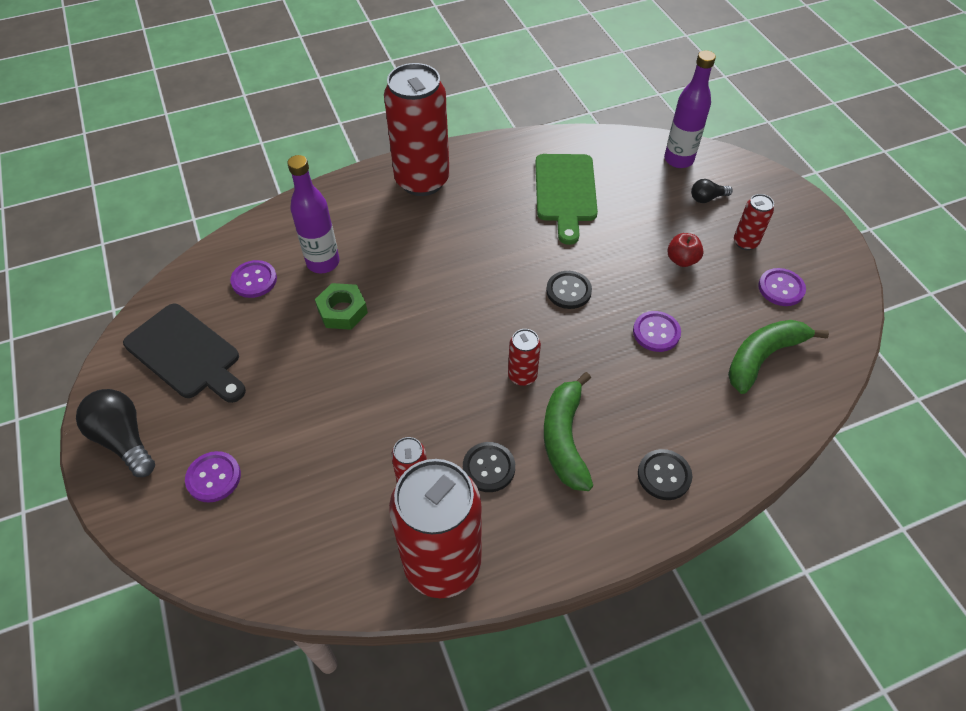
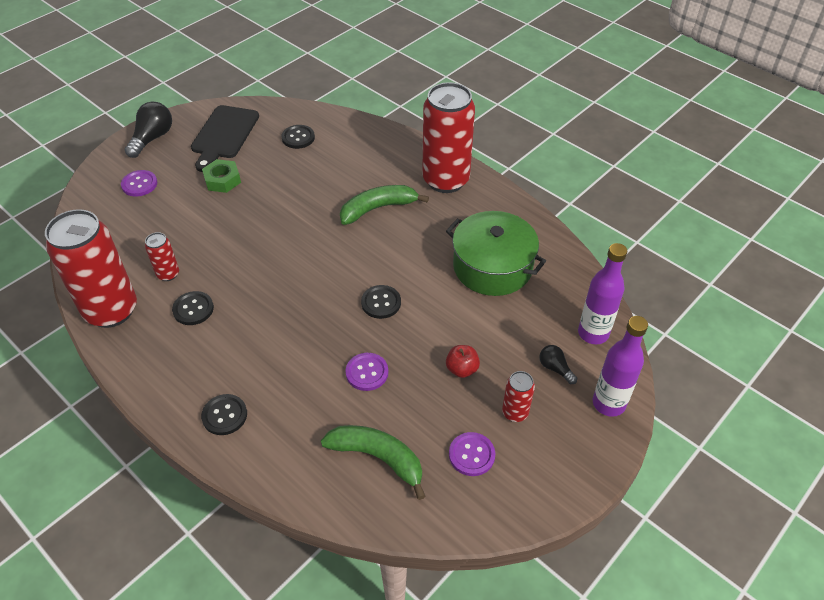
camera: 65 degrees right, 5 degrees down
purple button [230,260,277,298] -> black button [281,125,315,149]
purple bottle [287,155,339,273] -> purple bottle moved to [593,316,648,417]
green nut [315,283,368,330] -> green nut moved to [202,159,241,193]
red can [508,329,541,386] -> none
green cutting board [535,154,598,245] -> green pot [446,211,546,296]
green banana [544,372,593,491] -> green banana moved to [340,185,429,225]

